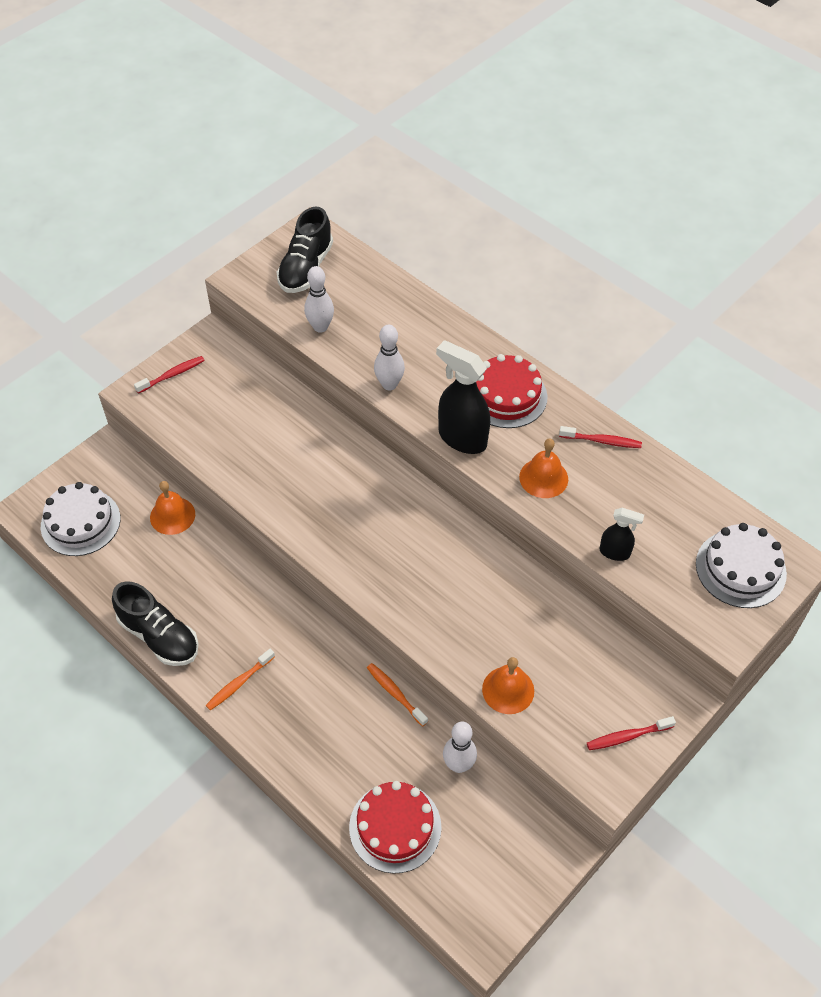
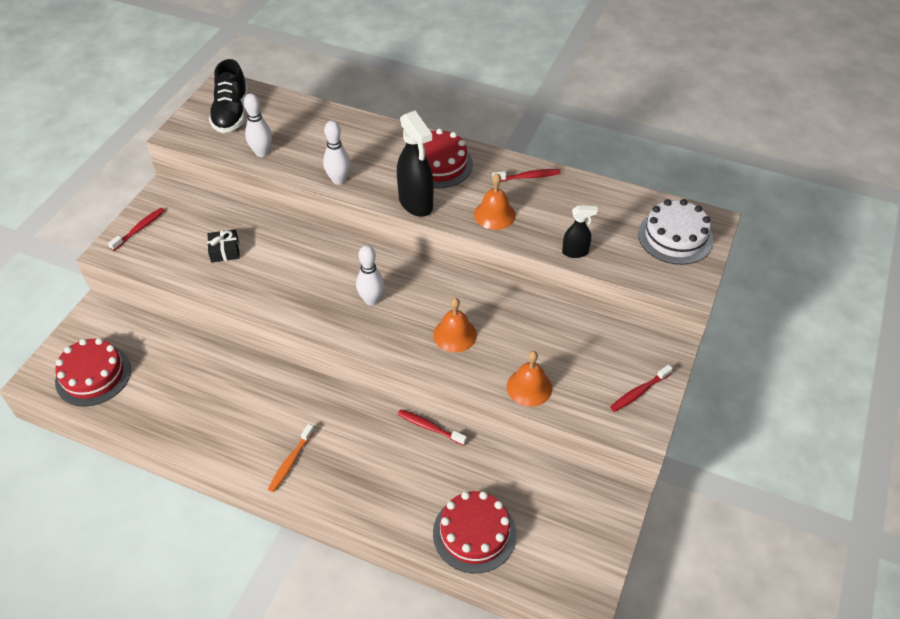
camera: 20 degrees left, 5 degrees down
white cake [41,482,120,556] -> red cake [55,338,131,407]
black shoe [112,581,199,666] -> none
orange bell [150,481,195,535] -> orange bell moved to [433,298,477,352]
orange toothbrush [367,663,428,726] -> red toothbrush [397,409,467,446]
black spray bottle [436,340,490,454] -> black spray bottle turned 135 degrees counterclockwise [397,111,434,217]
white bowling pin [443,721,477,773] -> white bowling pin moved to [356,245,384,306]
none -> black gift [207,229,240,263]

